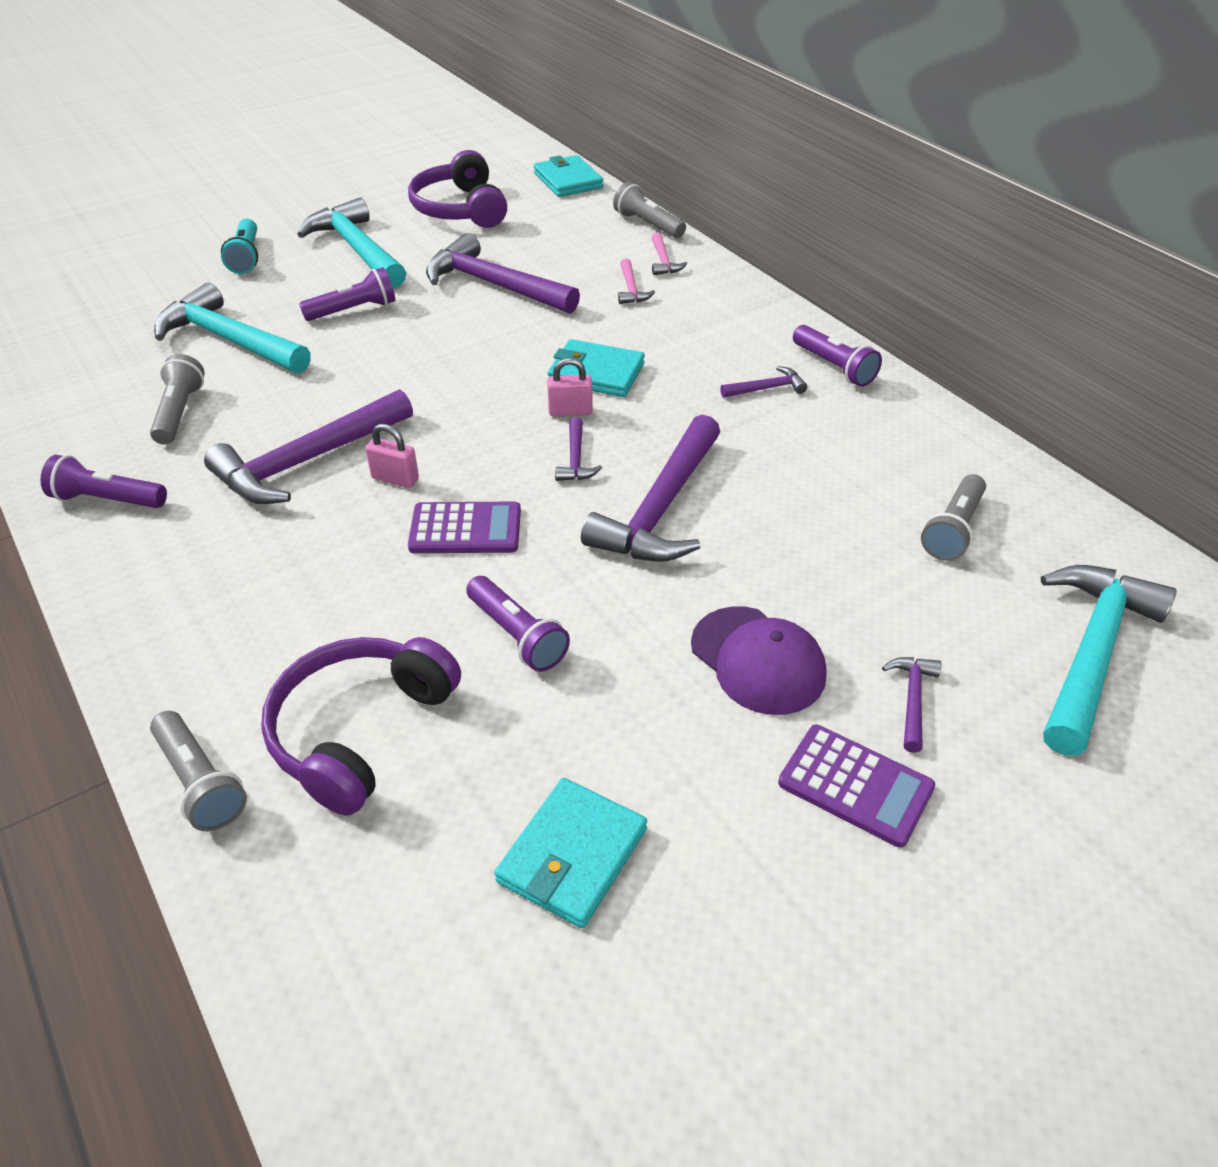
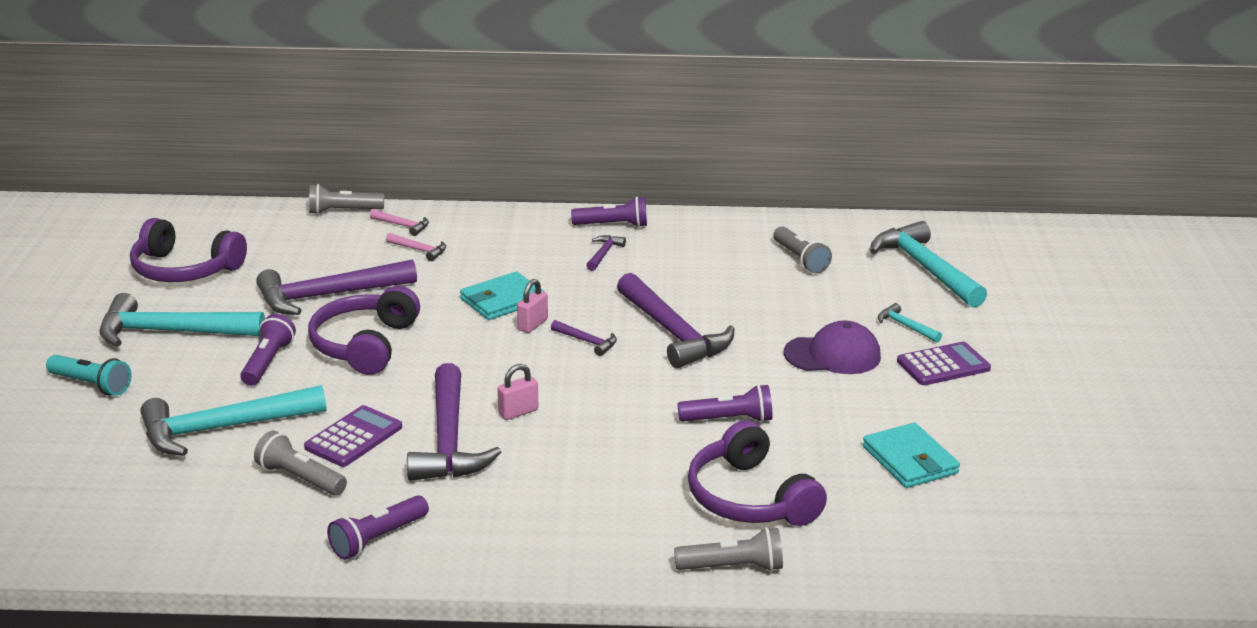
camera: 55 degrees left, 15 degrees down
purple calculator [408,502,521,553] -> purple calculator moved to [304,405,402,467]
turquoise wallet [533,155,604,197] -> none
purple hammer [882,657,942,753] -> turquoise hammer [878,303,942,342]
none -> purple headphones [308,286,420,375]

